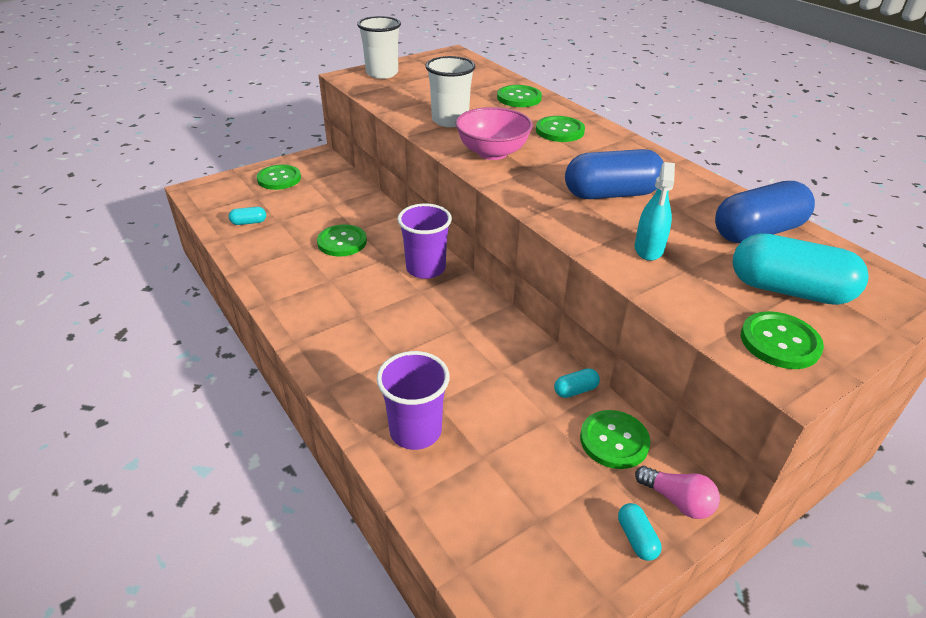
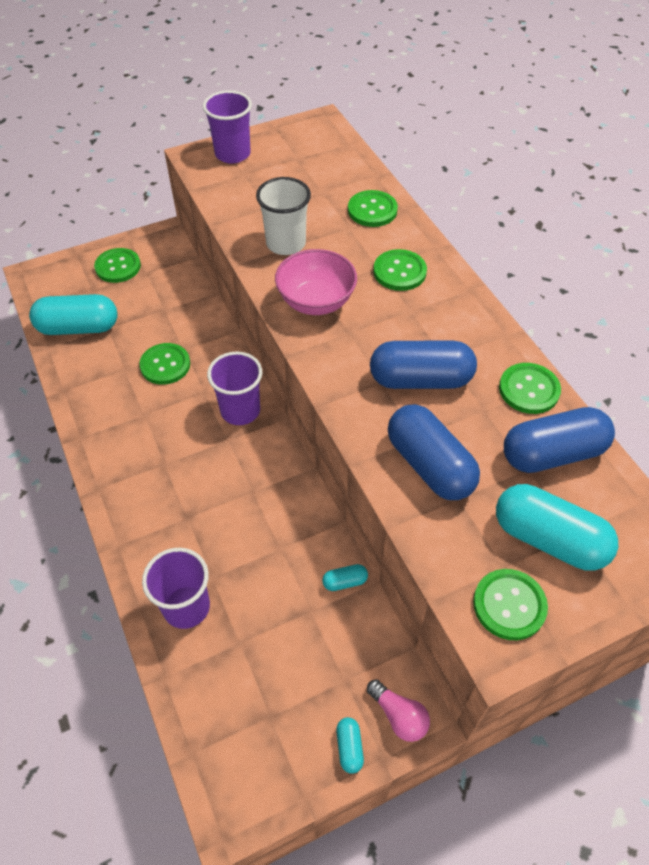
camera: 10 degrees right, 15 degrees up
turquoise capsule [229,207,266,225] -> turquoise capsule [29,294,118,335], size x2.29
white cup [357,16,401,79] -> purple cup [203,90,252,164]
green button [580,410,651,469] -> green button moved to [499,363,561,414]
turquoise spray bottle [635,162,675,261] -> blue capsule [388,404,480,500]

